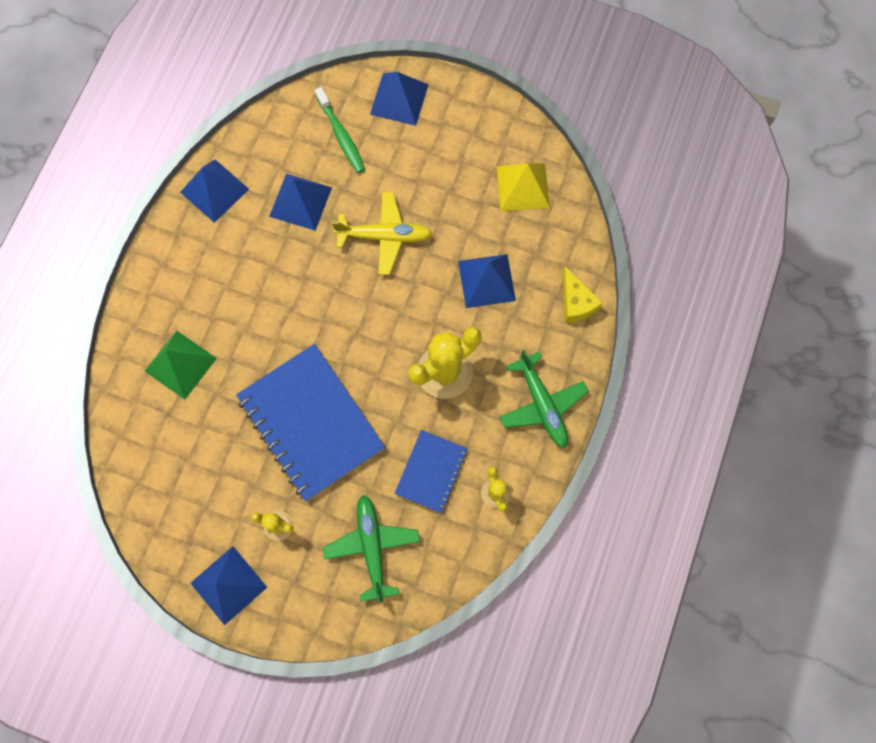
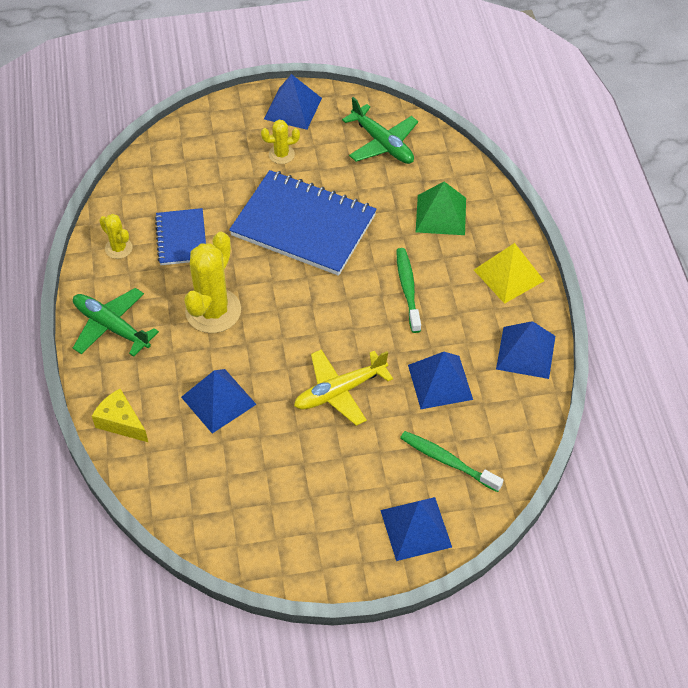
camera: 150 degrees right, 20 degrees down
green plane [323,495,420,602] -> green plane moved to [342,97,418,164]
yellow pyramid [497,163,550,211] -> yellow pyramid moved to [474,243,544,304]
none -> green toothbrush [396,248,421,333]

